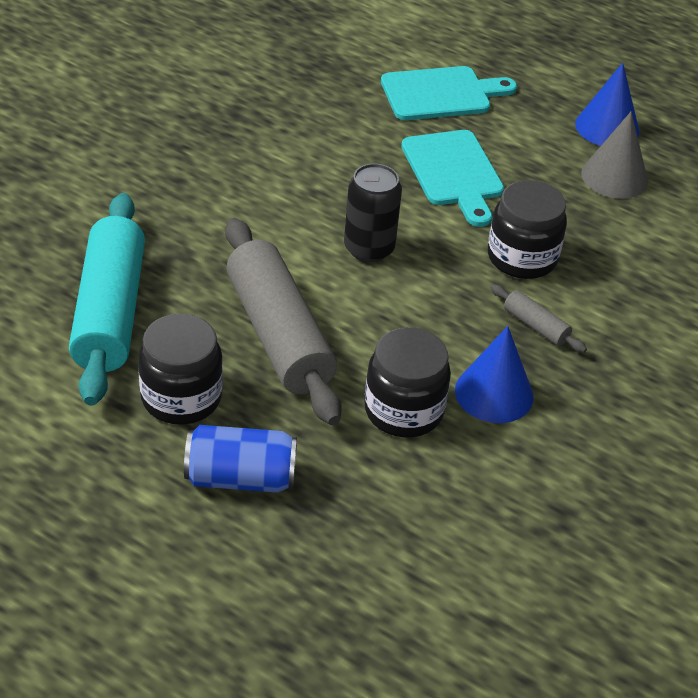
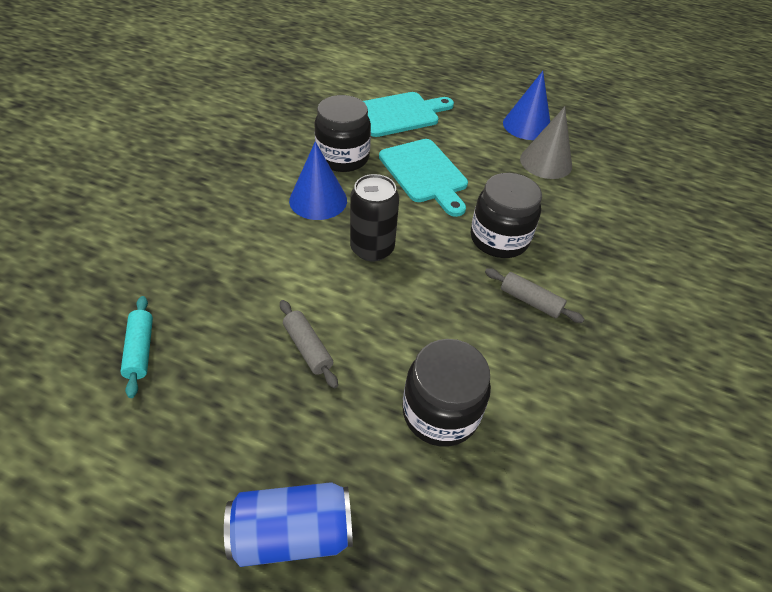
camera: 10 degrees left, 5 degrees up
turquoise rolling pin [69,193,145,406] -> turquoise rolling pin [120,296,153,398], size x0.42
black jar [138,314,223,425] -> black jar moved to [314,95,371,172]
grey rolling pin [225,218,342,425] -> grey rolling pin [280,300,338,388], size x0.42
blue cone [455,326,534,423] -> blue cone moved to [289,141,347,220]

